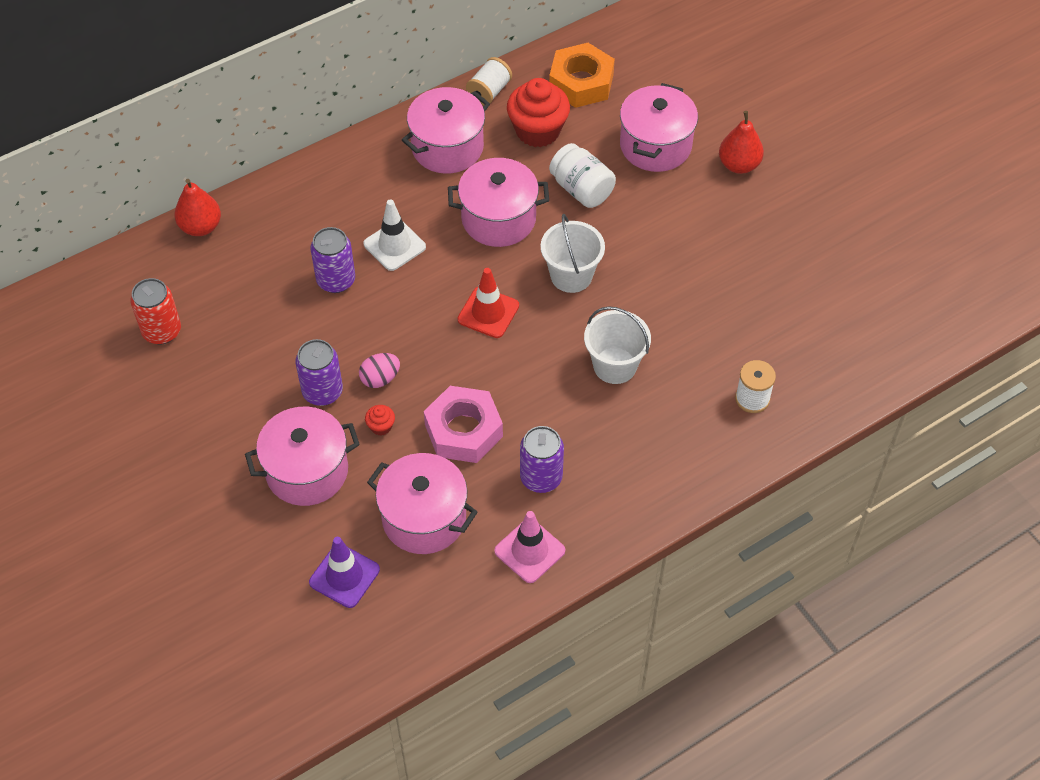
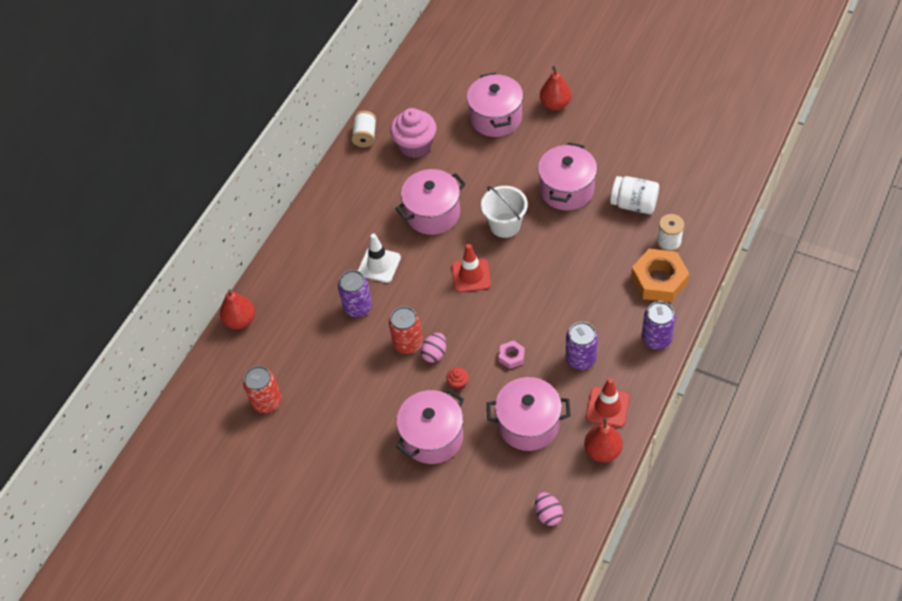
camera: 25 degrees left, 0 degrees up
purple can [295,339,343,406] -> purple can moved to [642,301,676,350]
purple traffic cone [309,537,380,608] -> none
pink pot [402,87,490,174] -> pink pot moved to [538,142,597,210]
pink nut [424,386,503,463] -> pink nut [499,340,525,369], size x0.48
pink traffic cone [494,511,565,583] -> red traffic cone [586,378,630,427]
red cupcake [507,78,570,147] -> pink cupcake [390,108,436,158]
orange nut [549,43,615,108] -> orange nut moved to [631,249,690,302]
white jar [549,143,616,208] -> white jar moved to [610,176,659,214]
white bucket [584,306,651,384] -> none
none -> red can [389,306,423,354]
none -> pink egg [535,492,563,526]
none -> red pear [584,418,623,462]

